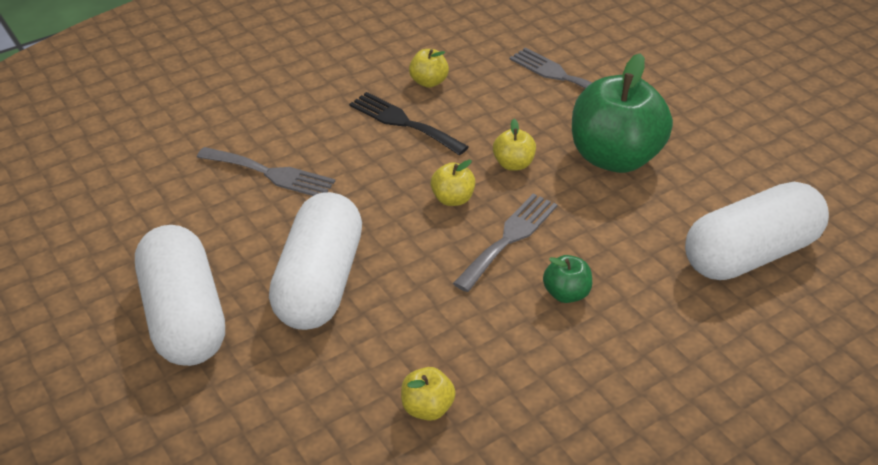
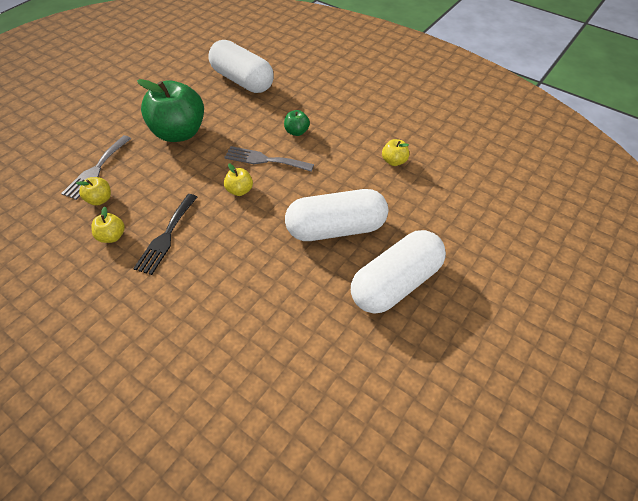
camera: 110 degrees left, 10 degrees up
grey fork [197,147,335,196] -> none
yellow apple [493,119,536,171] -> yellow apple moved to [76,177,111,206]

